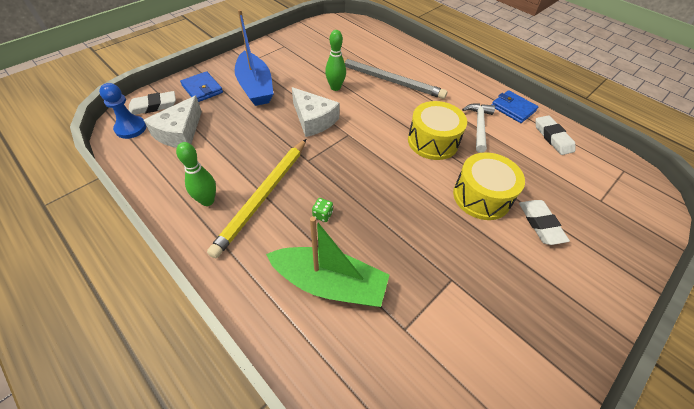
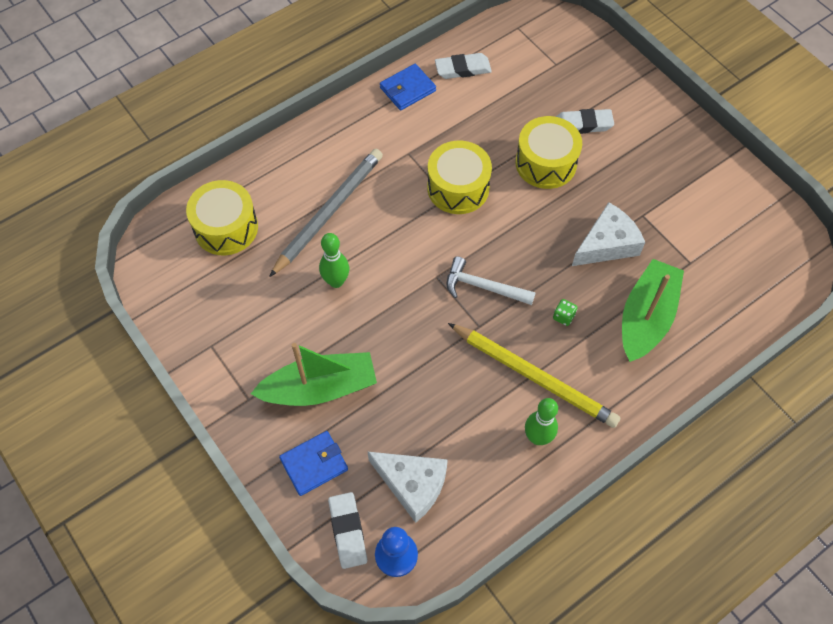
camera: 80 degrees left, 10 degrees up
blue boat [235,10,273,106] -> green boat [251,343,377,406]
white cheese [292,87,340,137] -> white cheese moved to [572,202,645,266]
white hammer [462,103,495,153] -> white hammer moved to [447,256,536,305]
none -> yellow drum [186,180,258,255]

